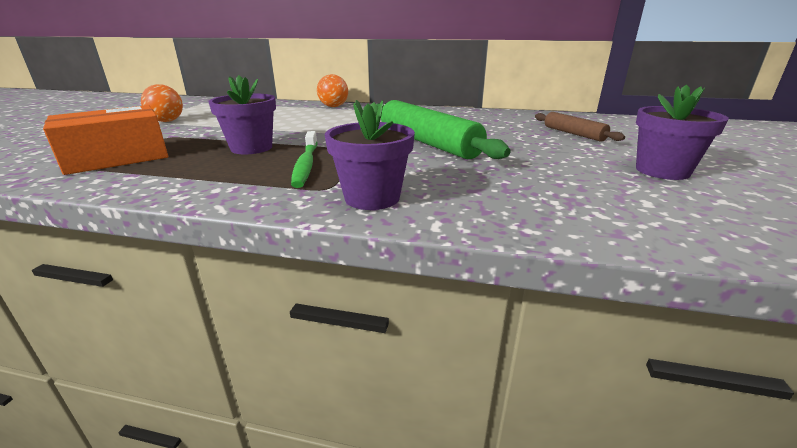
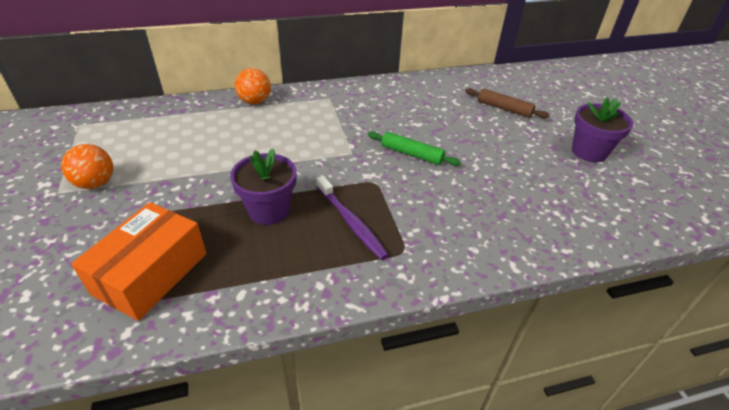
camera: 30 degrees left, 15 degrees up
green toothbrush [291,131,317,188] -> purple toothbrush [316,176,389,260]
purple flower pot [325,100,415,210] -> none
green rolling pin [377,100,510,159] -> green rolling pin [368,131,461,166], size x0.54

